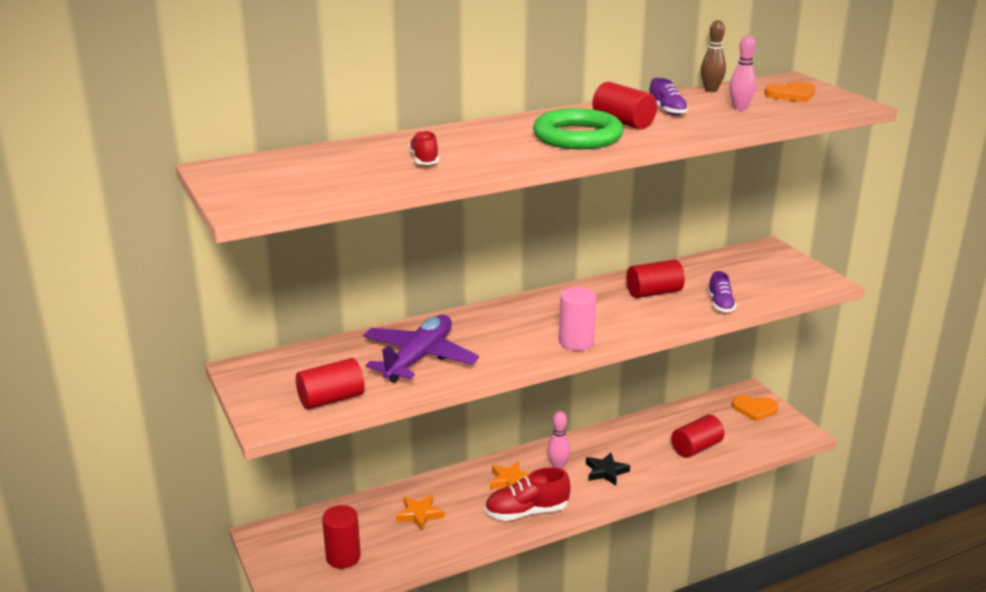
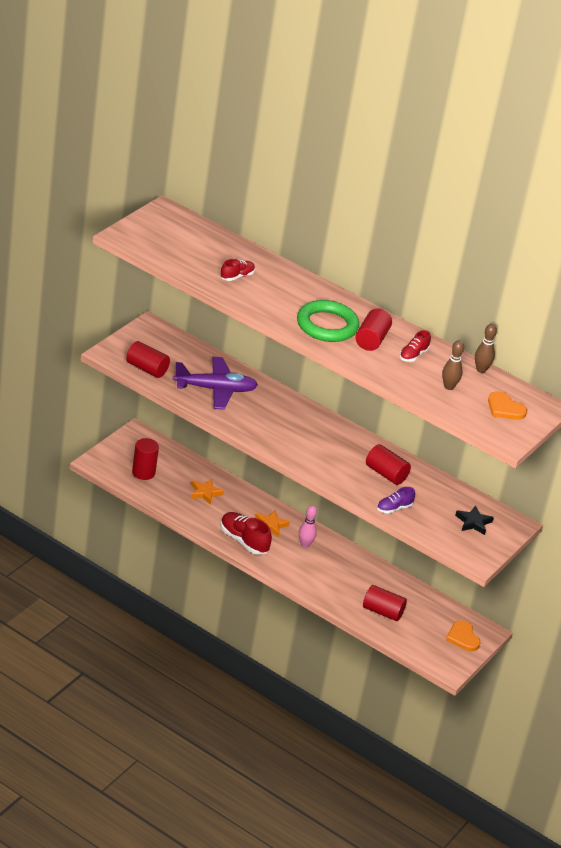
camera: 55 degrees right, 10 degrees up
pink cylinder [559,287,596,351] -> none
black star [586,453,630,486] -> black star moved to [455,505,494,535]
purple shoe [649,78,688,115] -> red shoe [399,330,431,362]
pink bowling pin [730,35,756,110] -> brown bowling pin [442,340,464,390]

